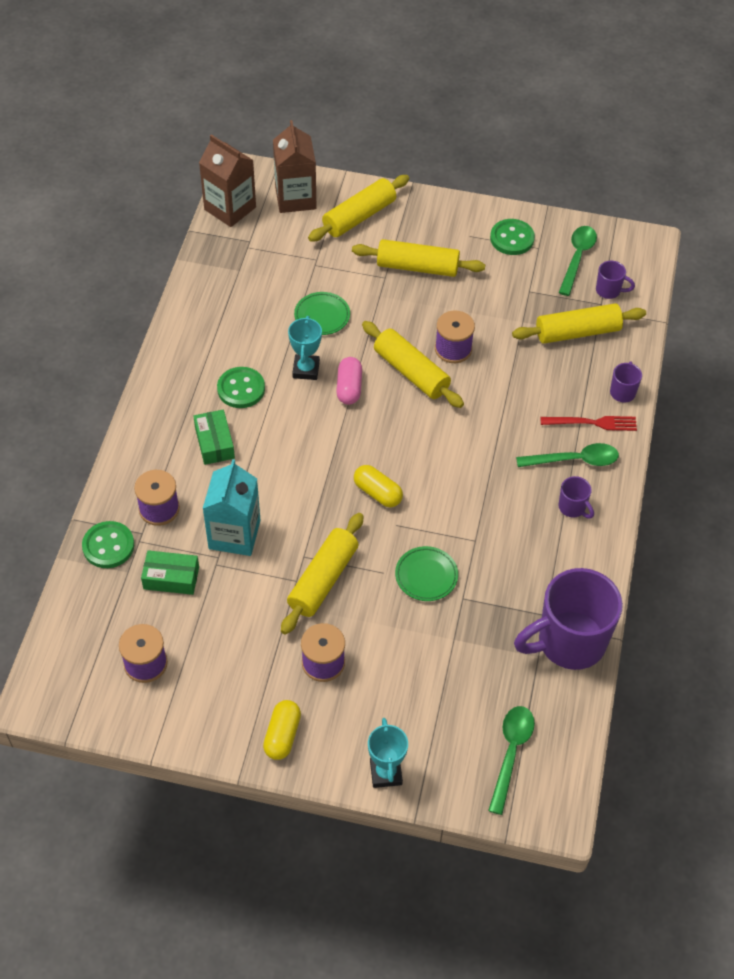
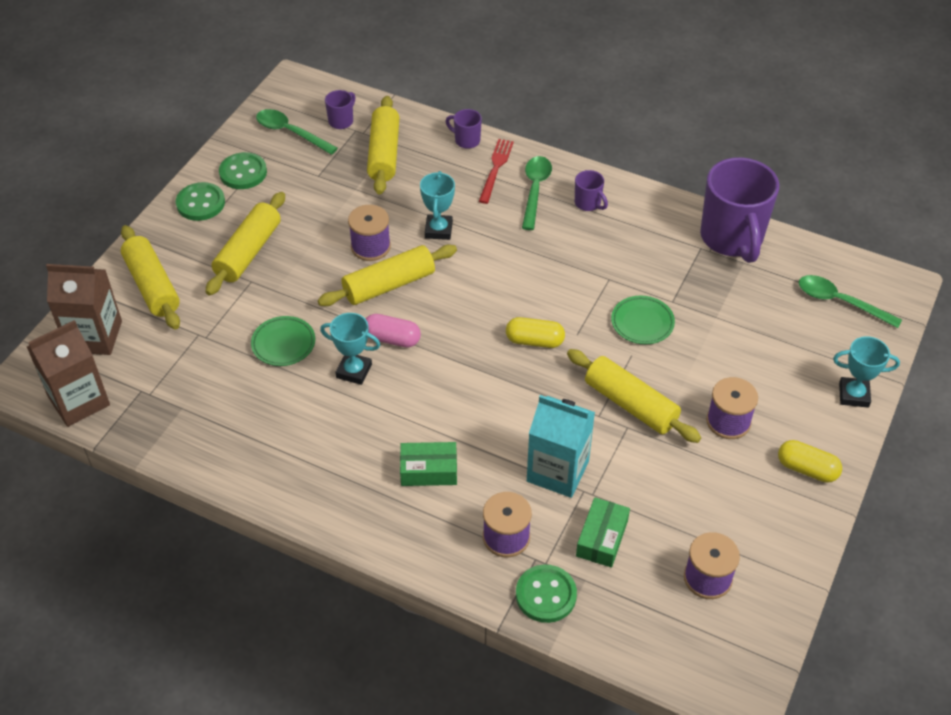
camera: 75 degrees left, 5 degrees down
green button [217,367,265,408] -> green button moved to [176,182,225,221]
yellow capsule [354,465,403,507] -> yellow capsule turned 45 degrees clockwise [506,317,565,348]
purple mug [558,476,594,518] -> purple mug turned 75 degrees clockwise [575,170,608,211]
none -> turquoise trophy [420,171,455,240]

